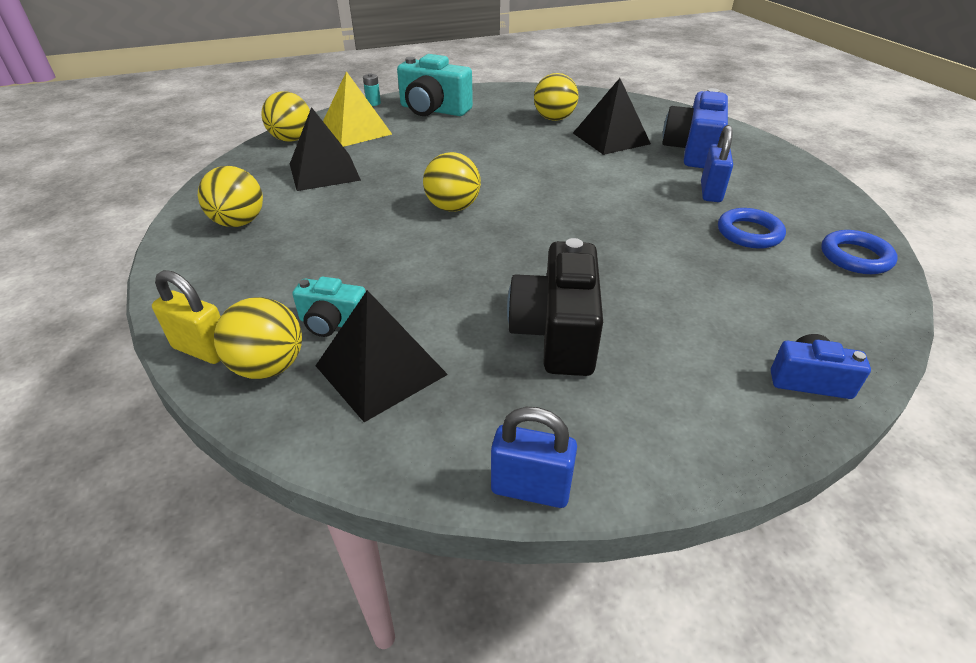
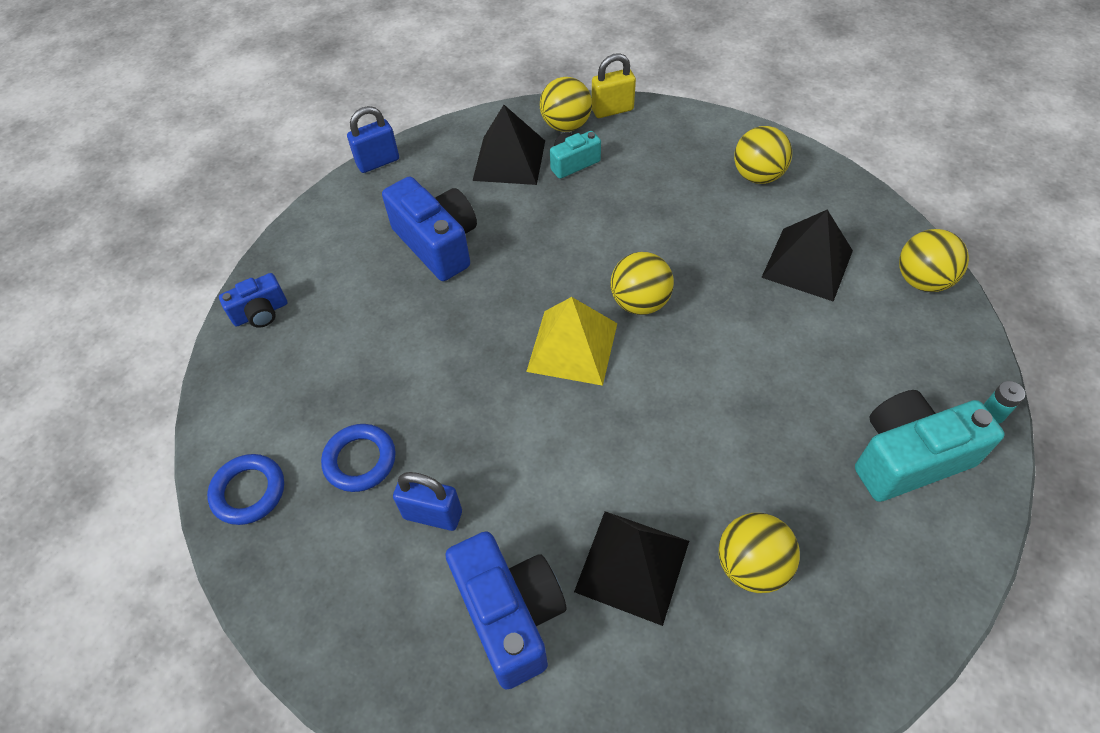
camera: 140 degrees right, 15 degrees up
yellow pyramid [323,71,392,147] -> yellow pyramid moved to [526,297,617,386]
black camera [507,238,603,376] -> blue camera [382,176,477,281]
blue padlock [701,125,733,202] -> blue padlock turned 45 degrees counterclockwise [393,472,462,531]

